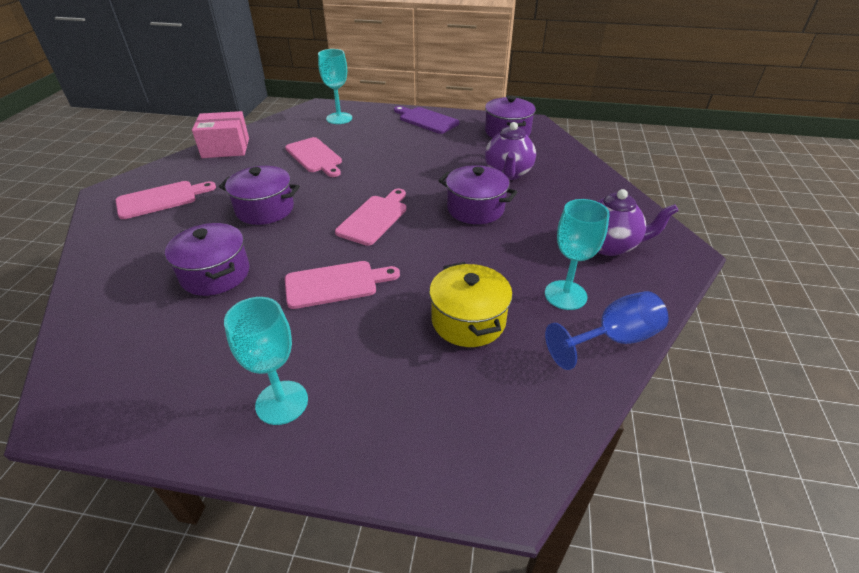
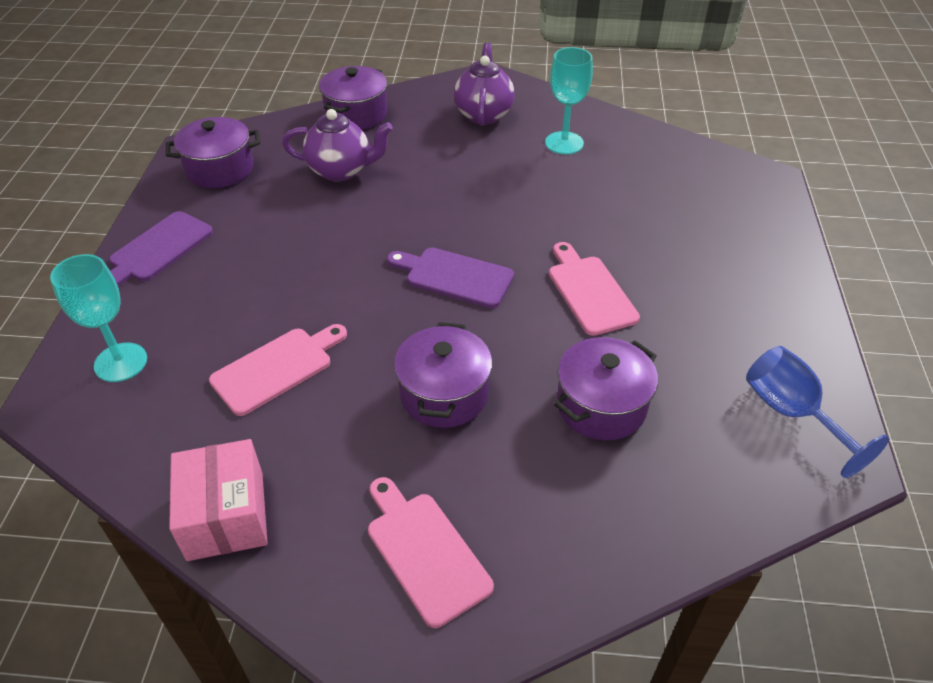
camera: 95 degrees left, 5 degrees up
turquoise goblet [224,297,308,425] -> none
pink cutting board [335,189,407,246] -> purple cutting board [387,247,514,308]
yellow pot [429,262,513,347] -> none
purple pot [438,165,517,224] -> purple pot moved to [319,66,387,130]
blue goblet [545,291,668,370] -> blue goblet moved to [746,346,889,478]

